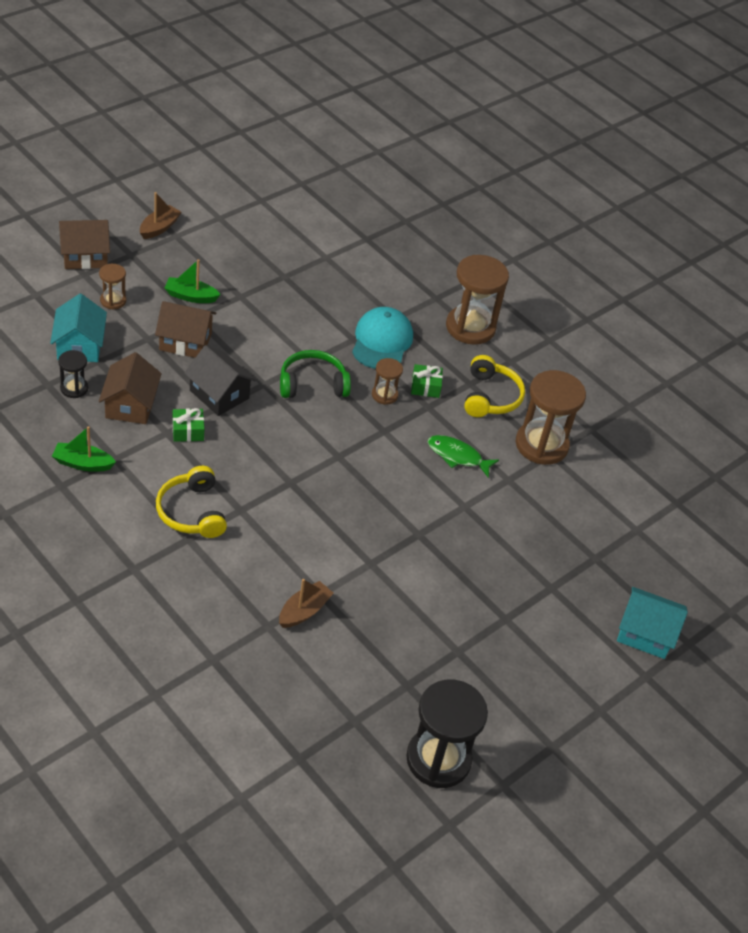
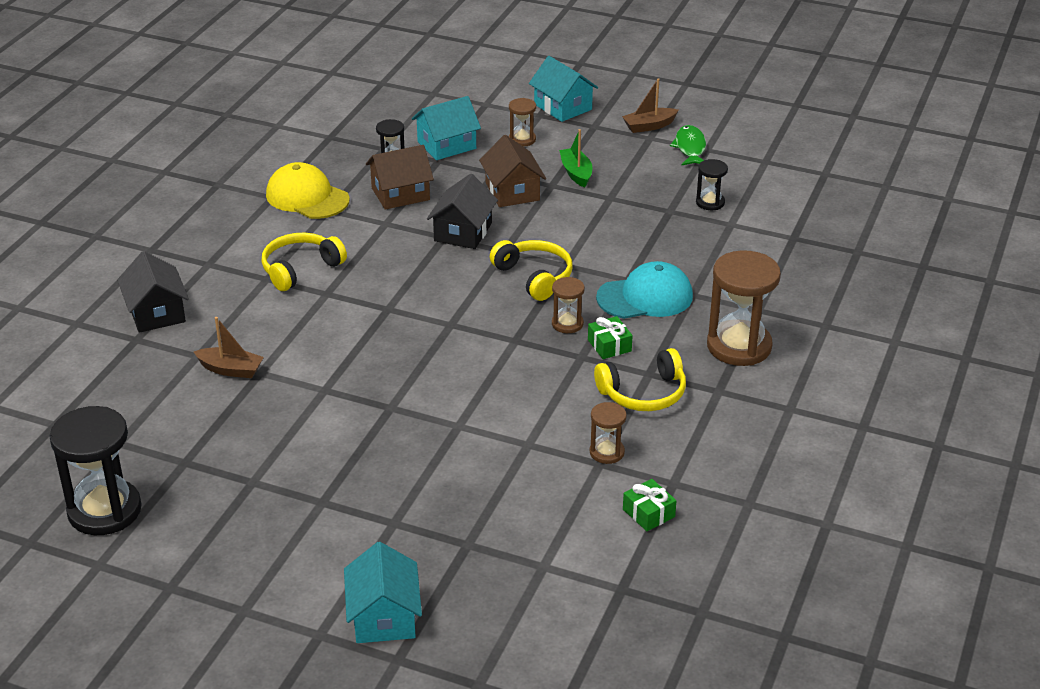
camera: 70 degrees right, 10 degrees down
green boat [52,426,116,472] -> yellow cap [266,162,350,219]
brown house [59,220,110,269] -> turquoise house [529,56,598,122]
brown boat [140,192,182,239] -> brown boat turned 150 degrees clockwise [622,78,678,133]
green gift [172,408,204,442] -> green gift moved to [623,479,676,531]
green headphones [280,350,351,398] -> yellow headphones [490,240,573,301]
green fish [428,435,499,477] -> green fish moved to [670,125,706,165]
brown hourglass [515,370,586,465] -> brown hourglass [590,402,627,464], size x0.50
none -> black house [117,251,189,333]
none -> black hourglass [696,159,728,210]

